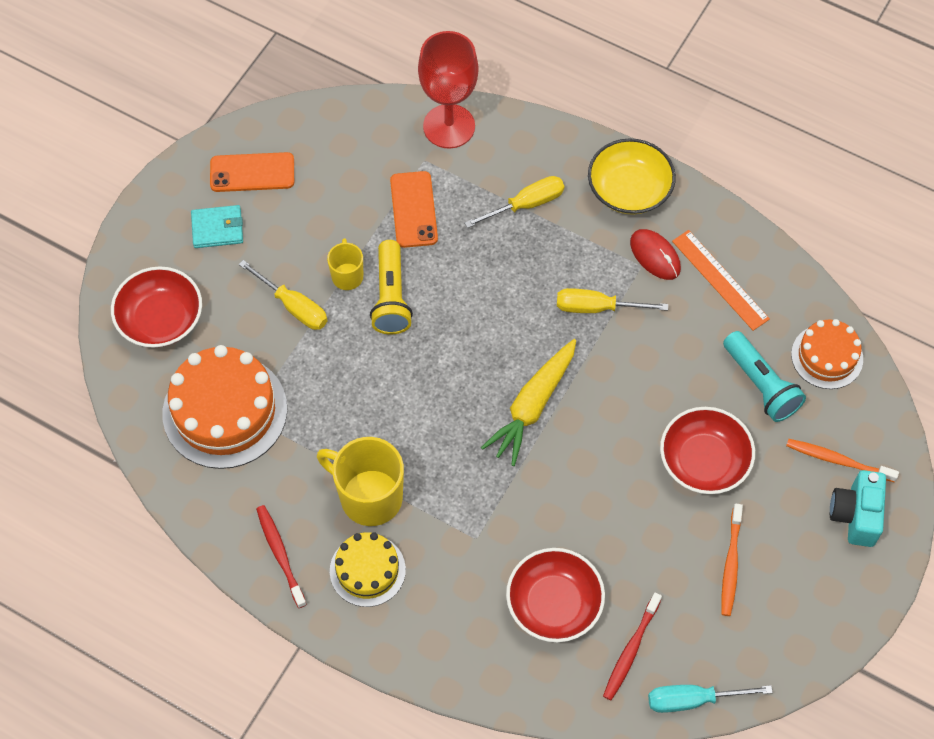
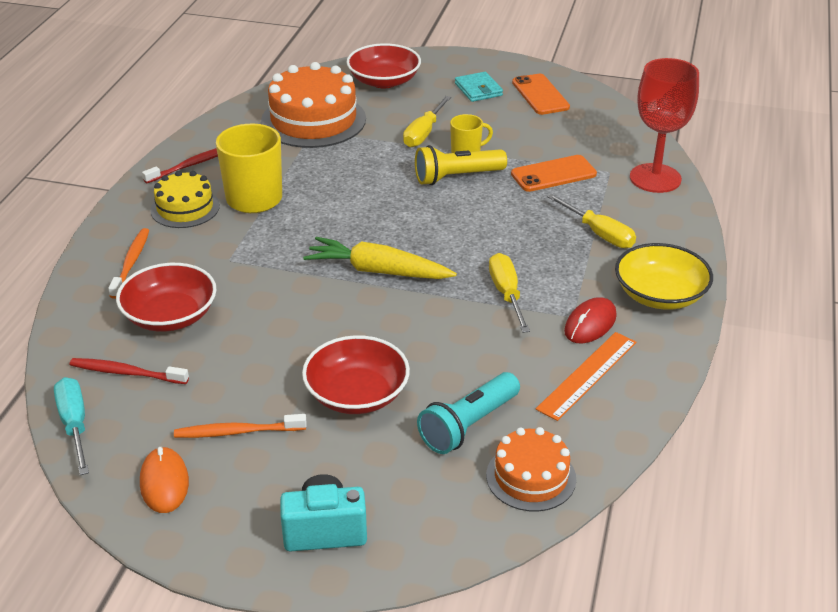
camera: 75 degrees right, 25 degrees down
orange toothbrush [786,439,899,483] -> orange toothbrush moved to [108,228,149,299]
none -> orange mouse [140,447,189,513]

